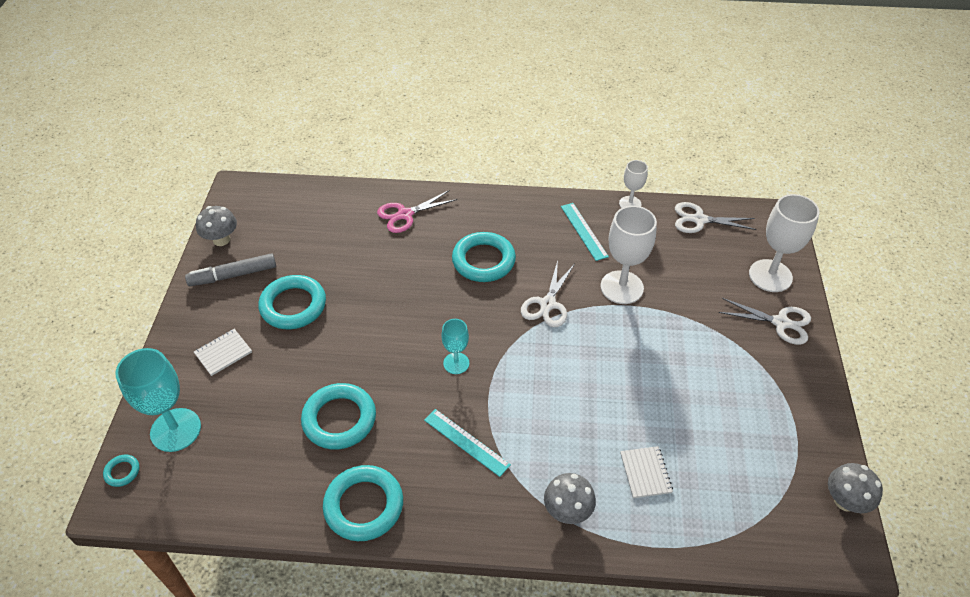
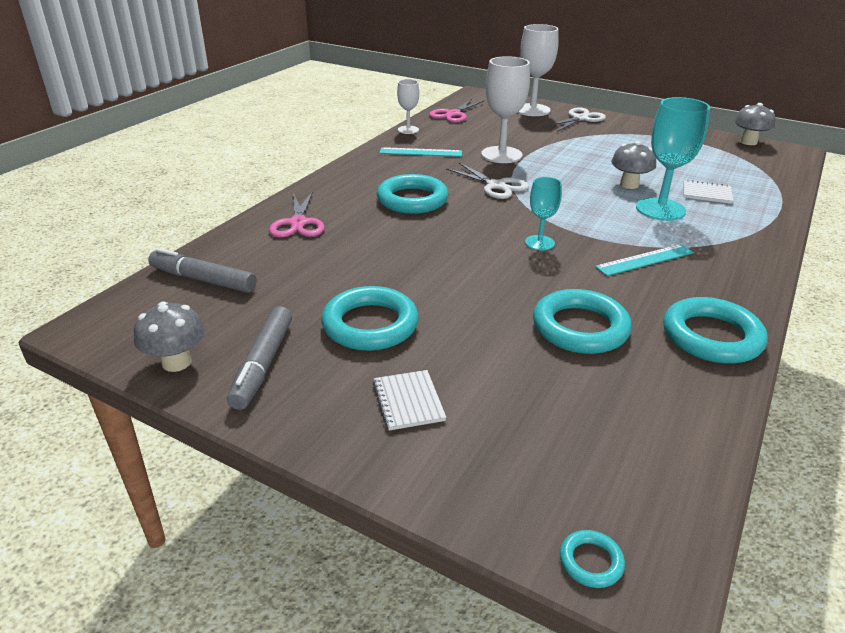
camera: 65 degrees left, 15 degrees down
turquoise goblet [115,348,201,452] -> turquoise goblet moved to [636,97,710,221]
grey mushroom [544,473,596,524] -> grey mushroom moved to [611,141,656,189]
white scissors [675,202,757,233] -> pink scissors [429,99,484,123]
none -> grey marker [148,248,257,293]

